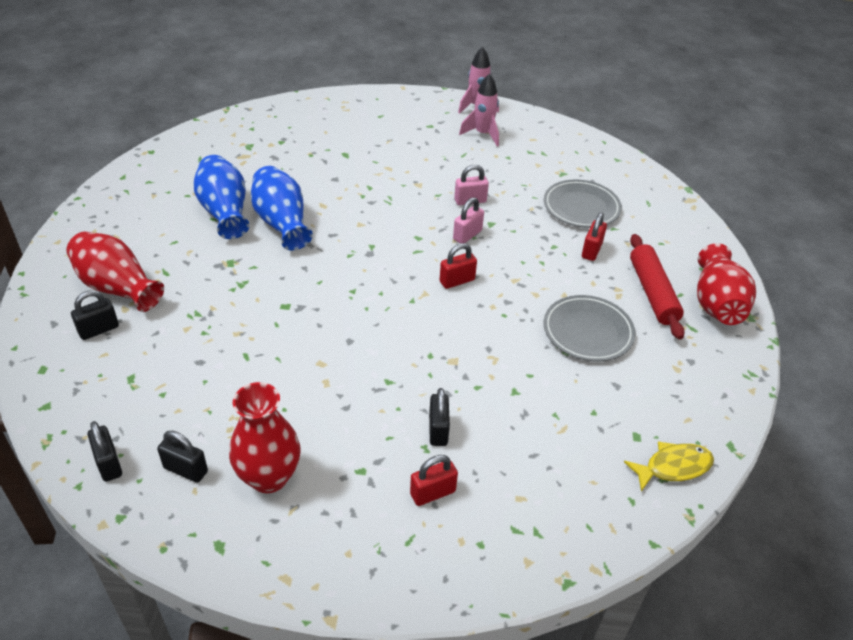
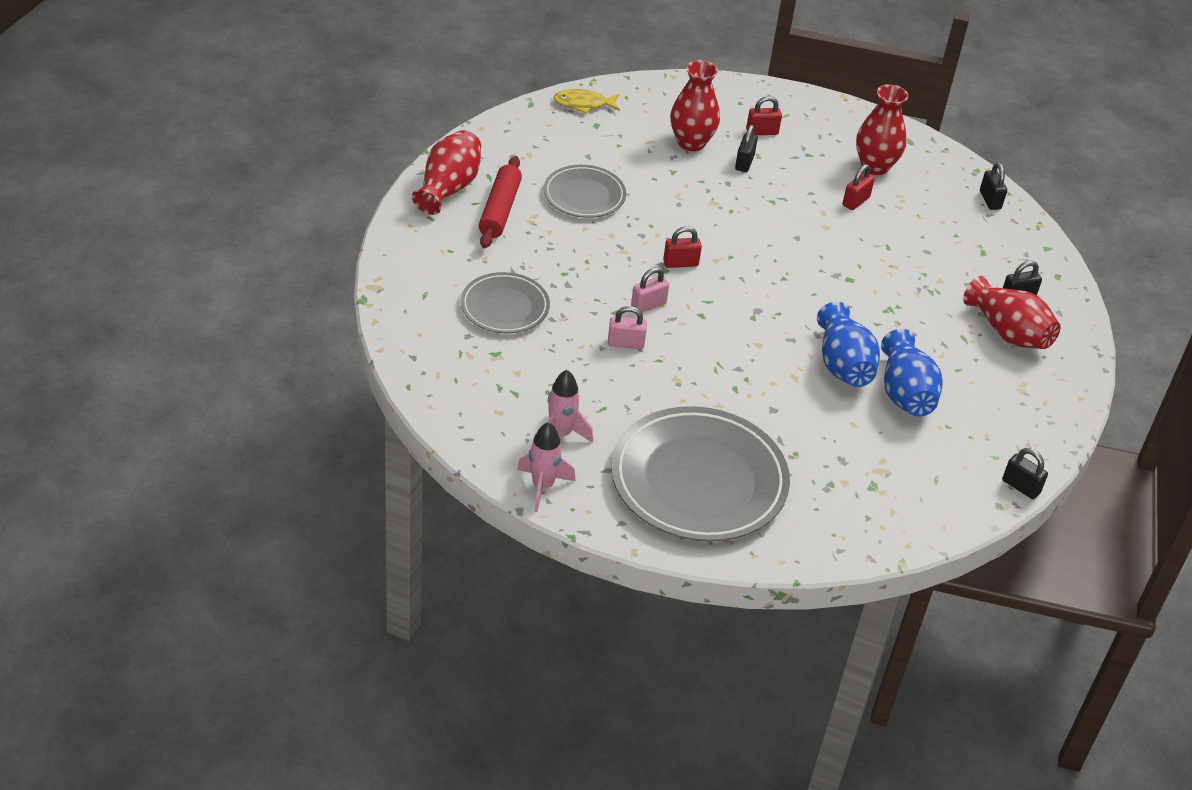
camera: 165 degrees left, 0 degrees up
black padlock [157,431,208,483] -> black padlock moved to [1002,448,1048,499]
red padlock [582,213,607,261] -> red padlock moved to [843,164,875,210]
none -> grey plate [611,406,790,542]
none -> red vase [670,60,720,151]

